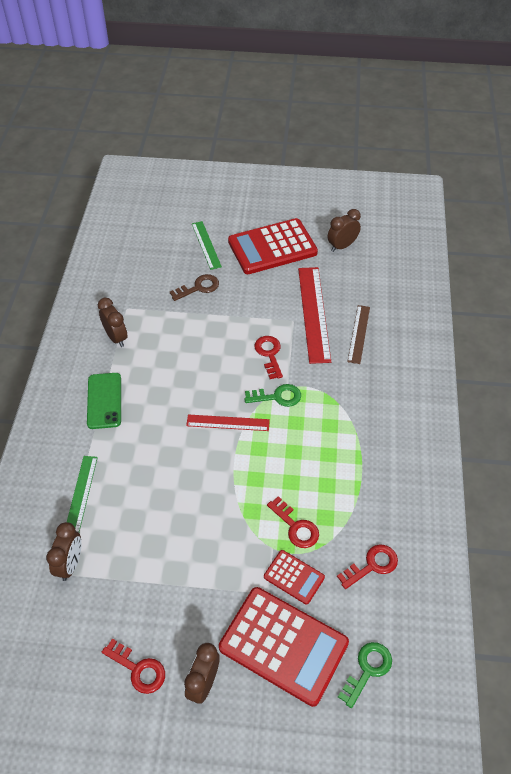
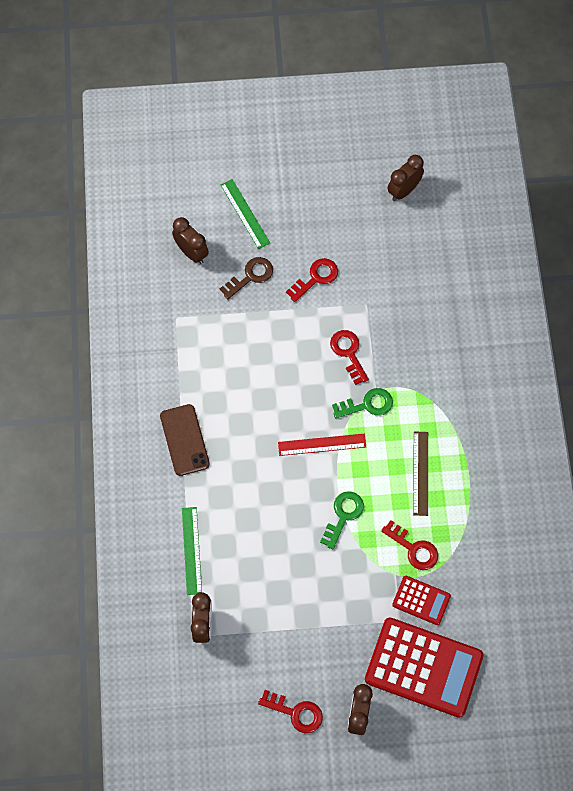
camera: 10 degrees left, 15 degrees up
green phone [87,373,121,429] -> brown phone [160,404,210,476]
brown clock [98,298,127,347] -> brown clock moved to [172,217,209,264]
red calculator [228,218,318,274] -> none
red ruler [298,267,331,364] -> none
red key [337,544,398,589] -> red key moved to [286,258,338,302]
green key [338,642,392,708] -> green key moved to [320,491,364,550]
brown ruler [347,305,370,364] -> brown ruler moved to [413,431,428,516]

